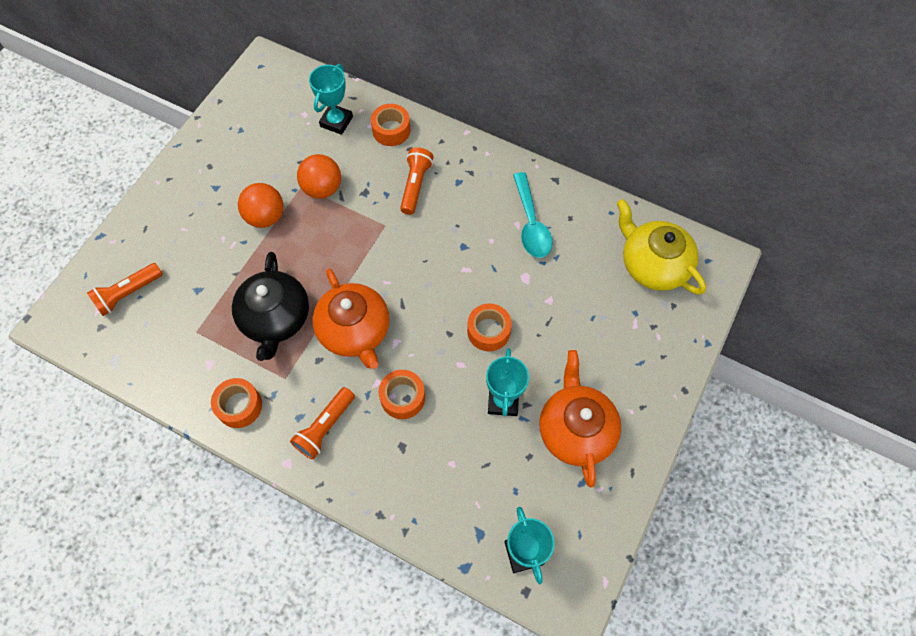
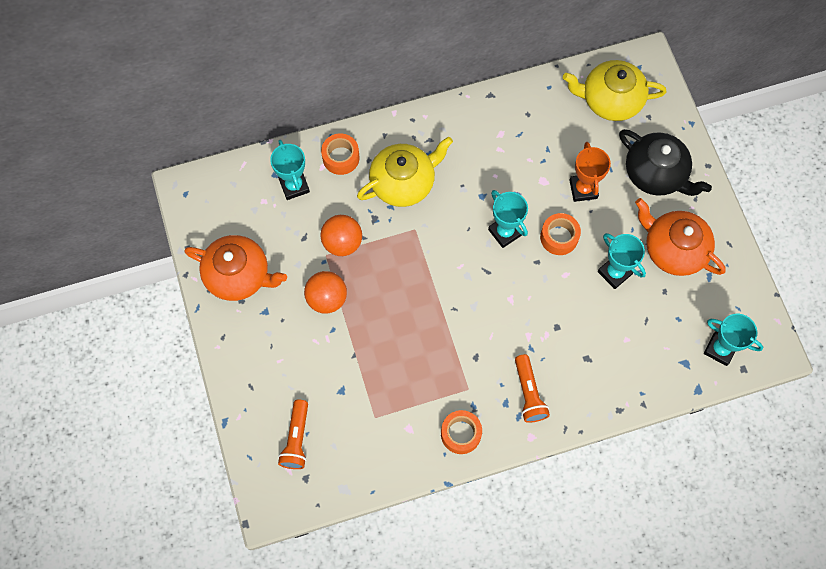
camera: 45 degrees left, 5 degrees up
black teapot [232,252,309,361] -> black teapot moved to [619,129,712,196]
orange teapot [312,269,390,369] -> orange teapot moved to [184,235,287,301]
orange tape [379,370,425,419] -> none
orange flashlight [400,147,434,215] -> yellow teapot [357,137,453,207]
turquoise spoon [513,172,553,258] -> none
none -> turquoise trophy [488,190,528,248]
none -> orange trophy [569,142,611,202]

